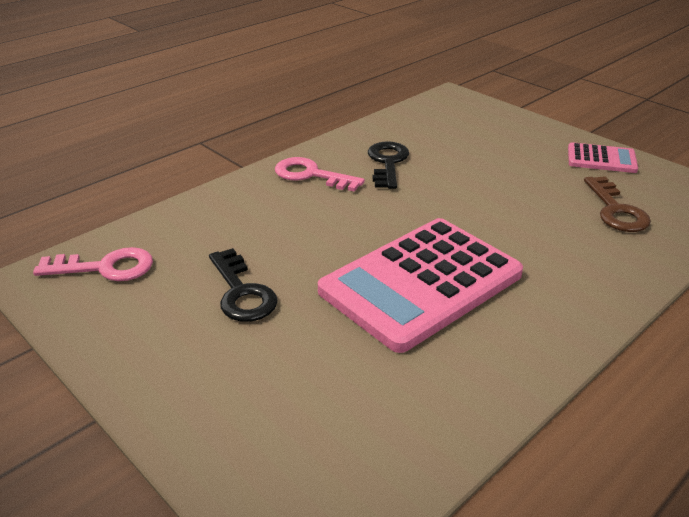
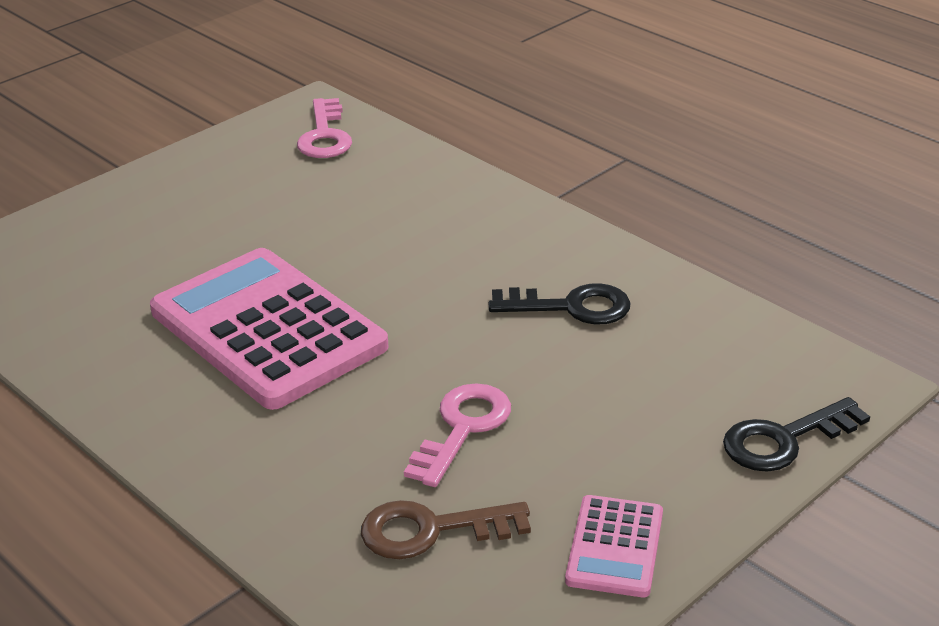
camera: 90 degrees right, 0 degrees up
black key [209,248,278,322] -> black key moved to [723,397,870,472]
pink key [275,157,365,192] -> pink key moved to [404,383,511,487]

